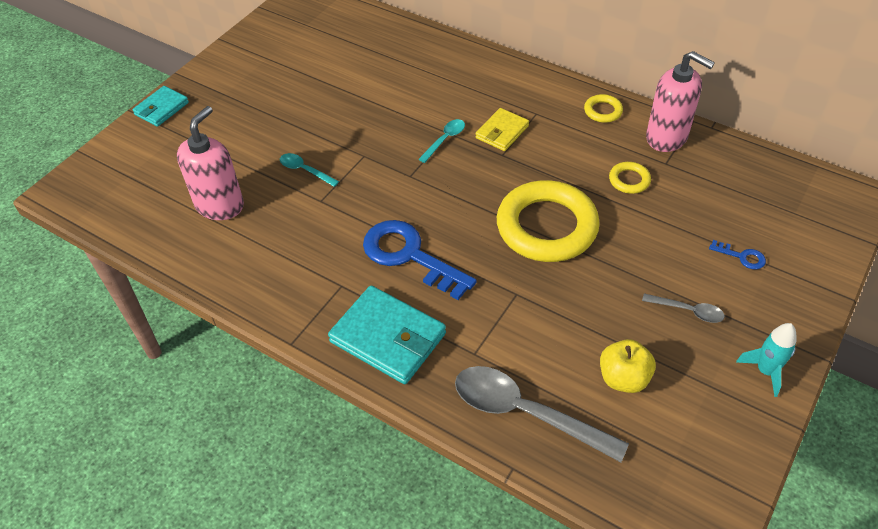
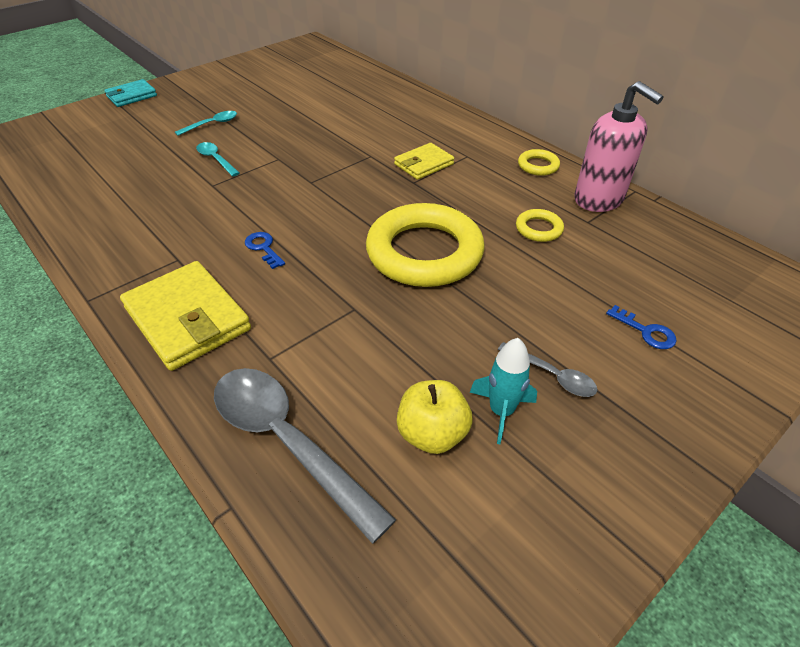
camera: 15 degrees right, 5 degrees down
pink soap dispenser [177,106,244,220] -> none
turquoise wallet [328,286,446,384] -> yellow wallet [120,261,251,371]
blue key [363,220,477,300] -> blue key [245,232,285,269], size x0.43
turquoise spoon [418,119,465,163] -> turquoise spoon moved to [175,111,237,136]
turquoise rocket [736,323,797,397] -> turquoise rocket moved to [470,338,537,444]

